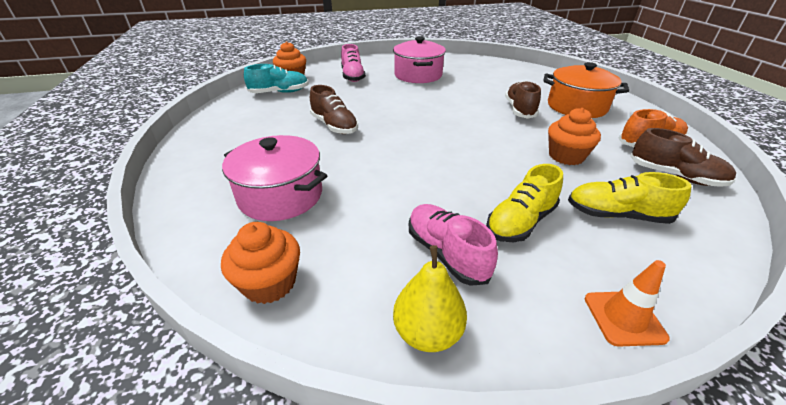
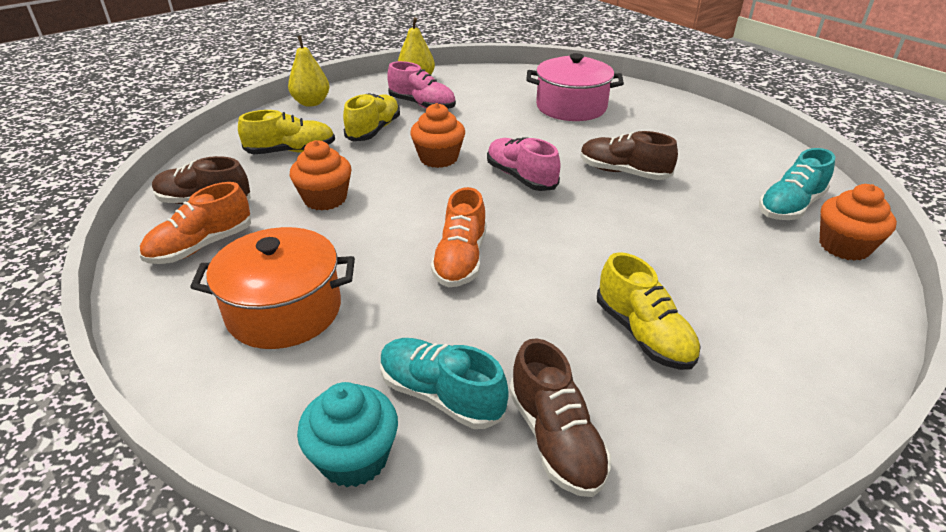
camera: 155 degrees right, 0 degrees up
orange cupcake [221,222,300,304] -> orange cupcake moved to [410,103,465,168]
pink shoe [341,44,366,82] -> pink shoe moved to [487,137,561,191]
pink pot [393,37,446,83] -> yellow shoe [597,252,701,370]
brown shoe [505,81,541,119] -> brown shoe moved to [509,338,611,497]
orange traffic cone [585,260,670,347] -> yellow pear [288,36,329,107]
none -> turquoise cupcake [297,382,398,487]
none -> turquoise shoe [380,338,509,429]
none -> orange shoe [431,187,486,287]

